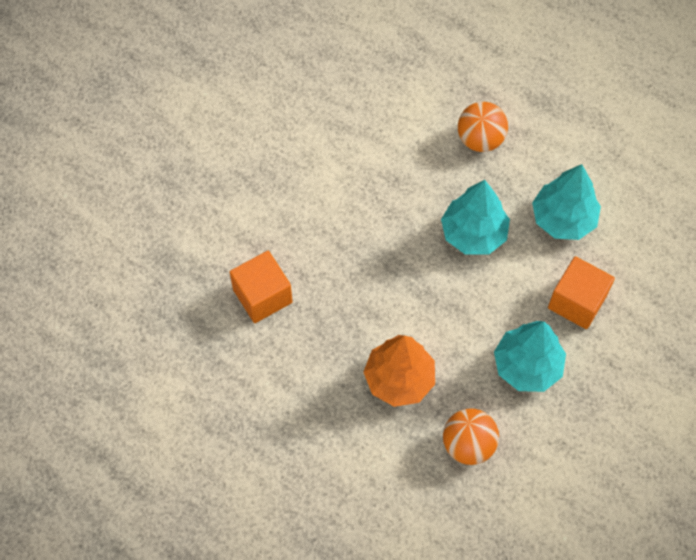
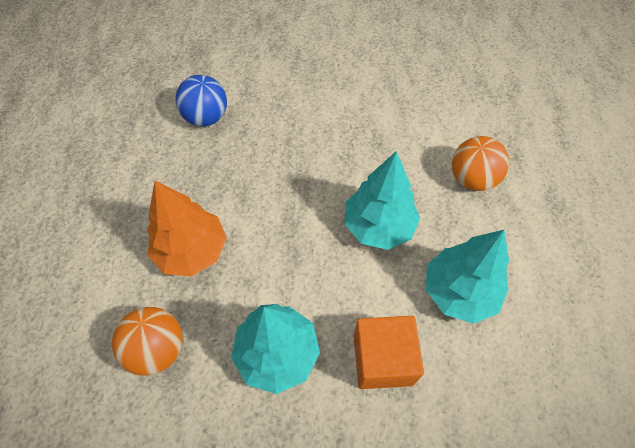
camera: 55 degrees right, 5 degrees down
orange cube [230,251,293,323] -> blue ball [175,75,227,127]

